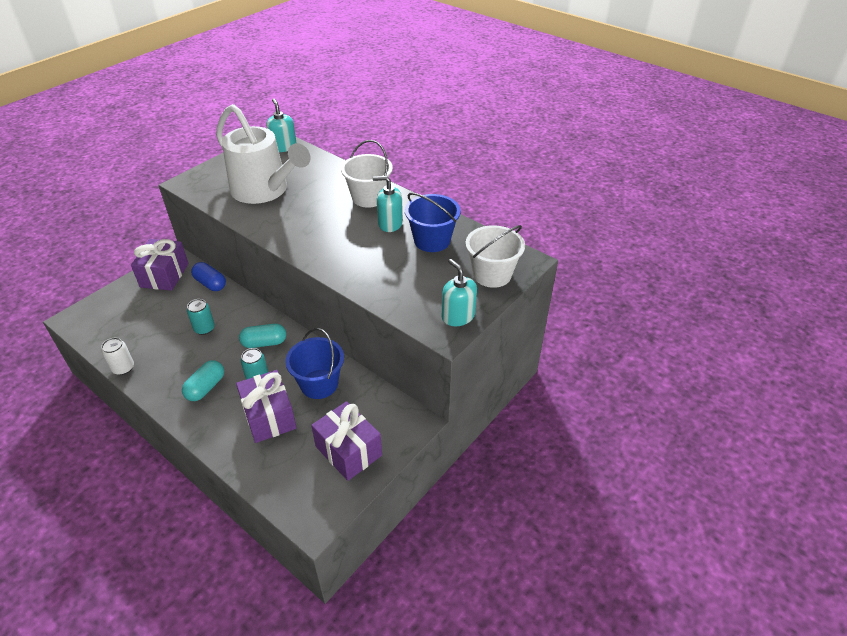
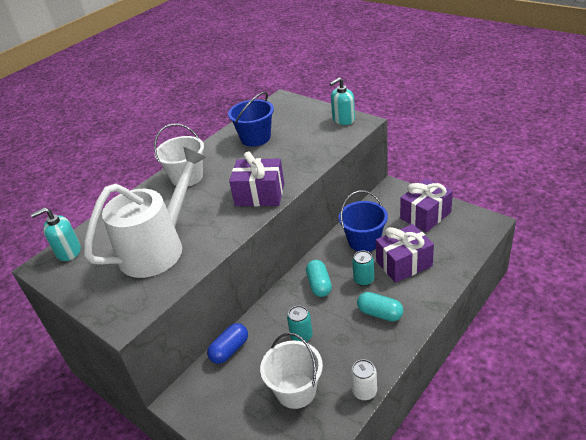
camera: 85 degrees left, 5 degrees down
purple gift [131,239,189,291] -> purple gift moved to [229,151,284,206]
turquoise soap dispenser [373,176,403,232] -> none
white bucket [466,225,525,288] -> white bucket moved to [260,333,323,409]

